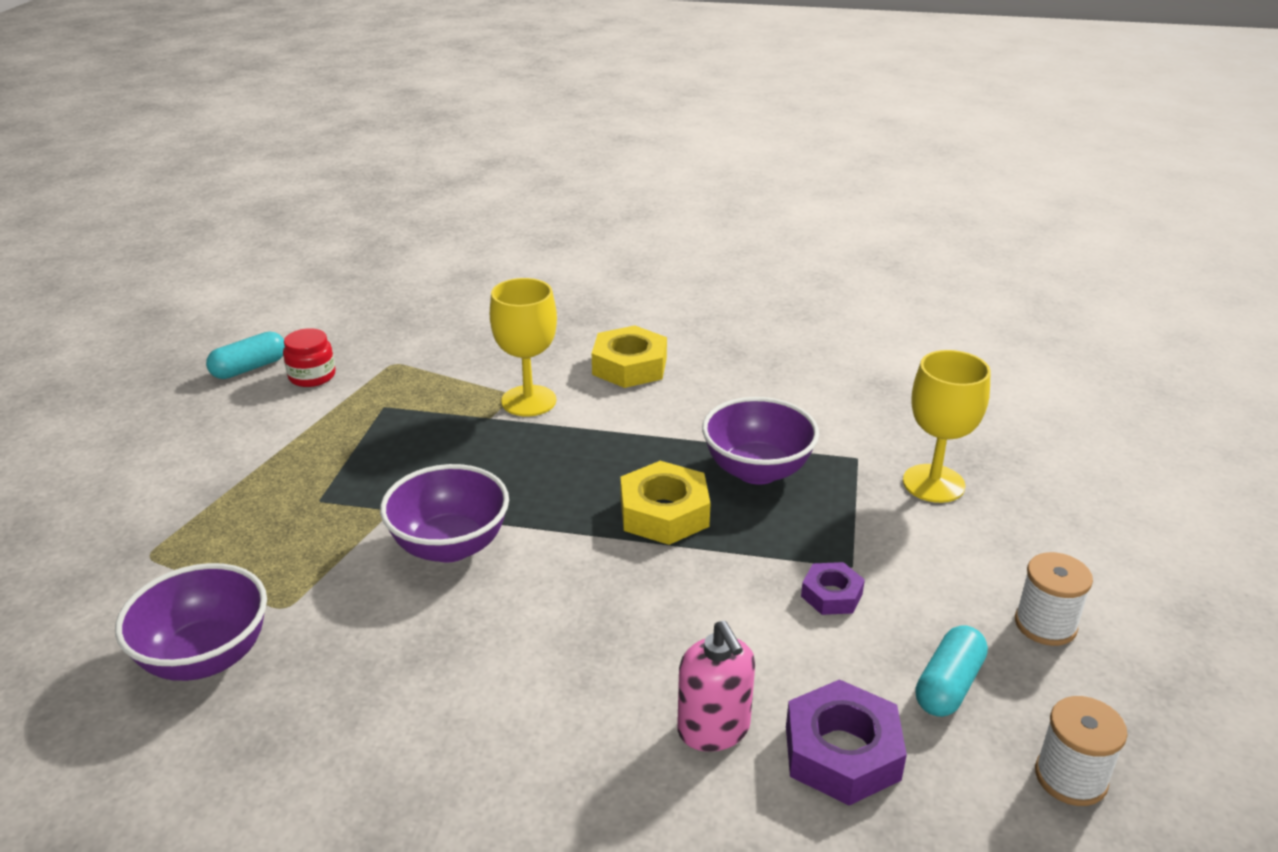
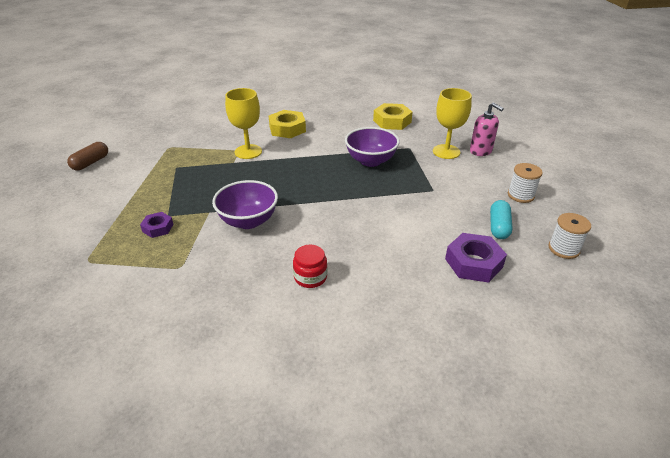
camera: 20 degrees left, 5 degrees up
purple bowl [115,563,267,681] -> none
turquoise capsule [206,332,285,379] -> brown capsule [67,142,108,171]
red jar [283,328,336,387] -> red jar moved to [293,245,327,288]
yellow nut [620,461,711,545] -> yellow nut moved to [373,103,413,130]
pink soap dispenser [677,621,755,752] -> pink soap dispenser moved to [470,103,504,156]
purple nut [801,562,865,615] -> purple nut moved to [140,212,174,238]

